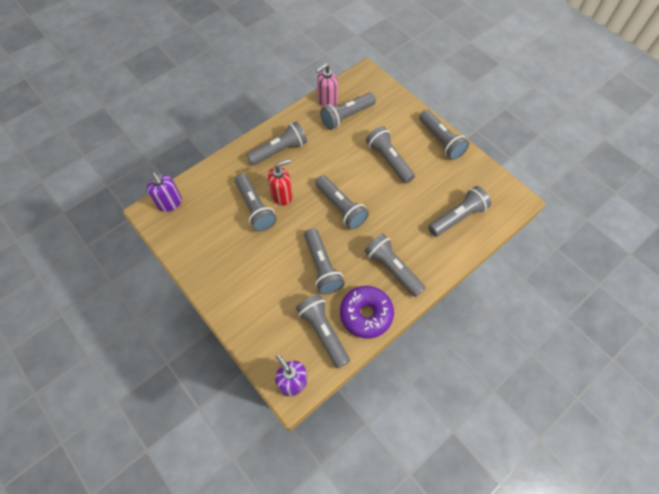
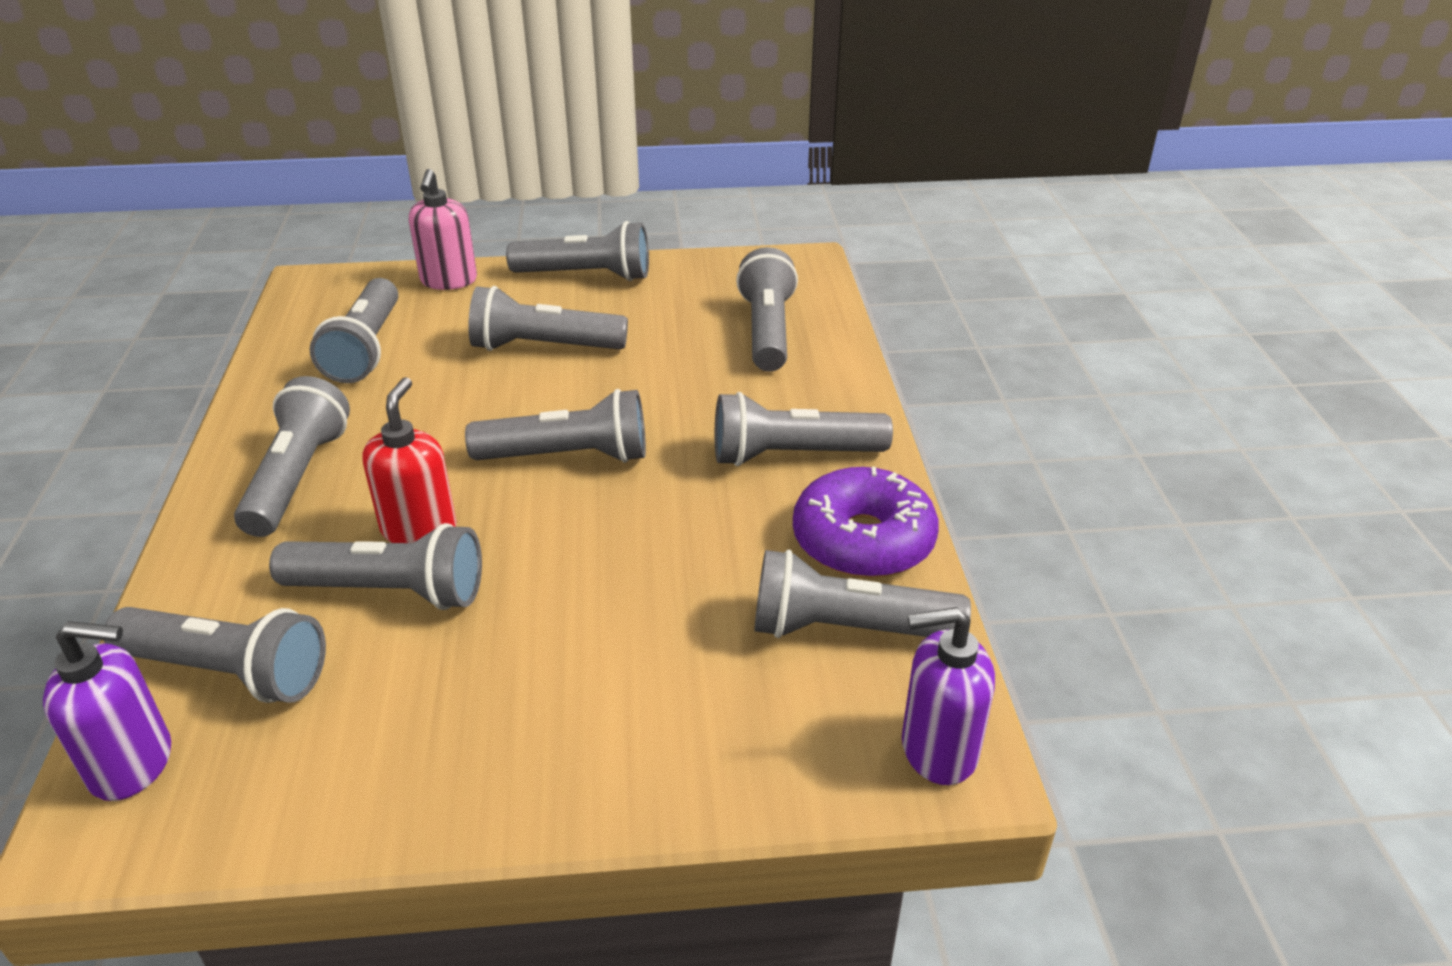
camera: 55 degrees left, 25 degrees down
grey flashlight [304,228,345,295] -> grey flashlight moved to [104,607,326,703]
pink soap dispenser [316,64,338,107] -> pink soap dispenser moved to [409,169,477,290]

